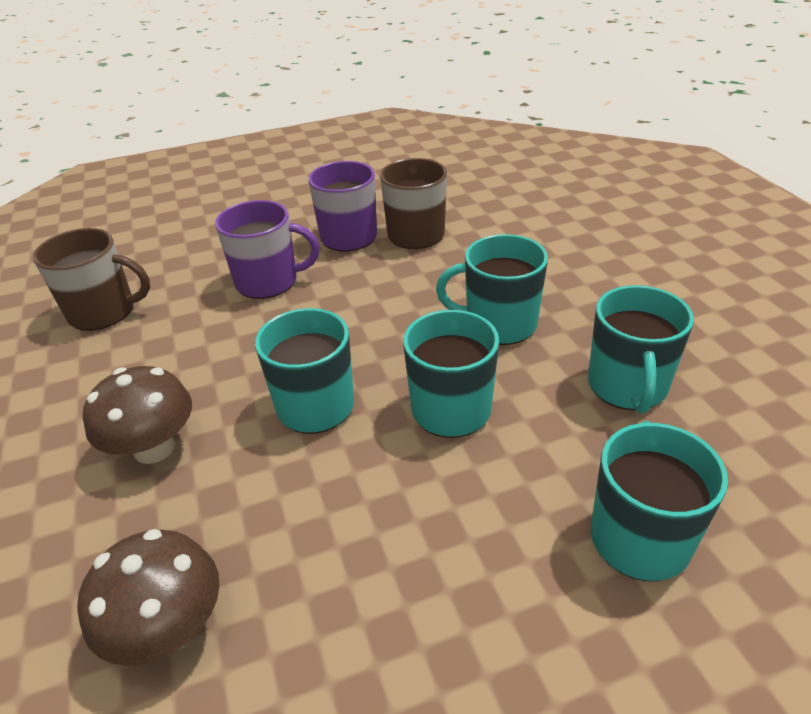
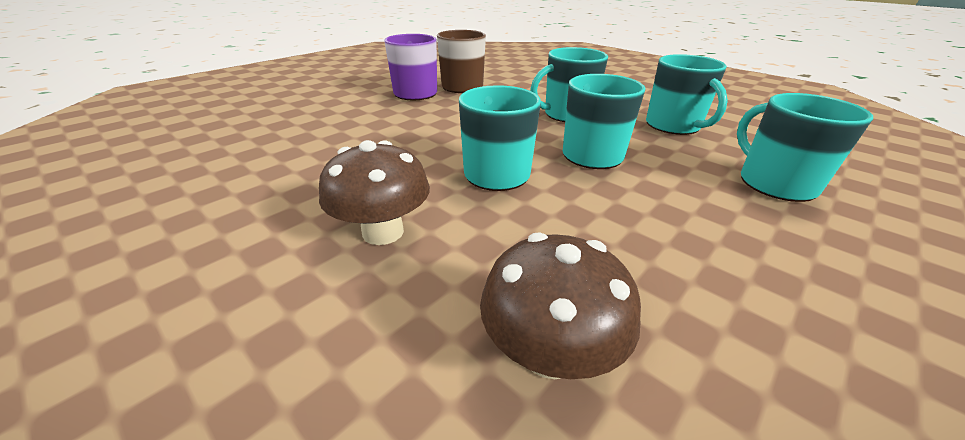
camera: 30 degrees left, 5 degrees down
brown mug [33,228,150,331] -> none
purple mug [215,200,320,299] -> none

